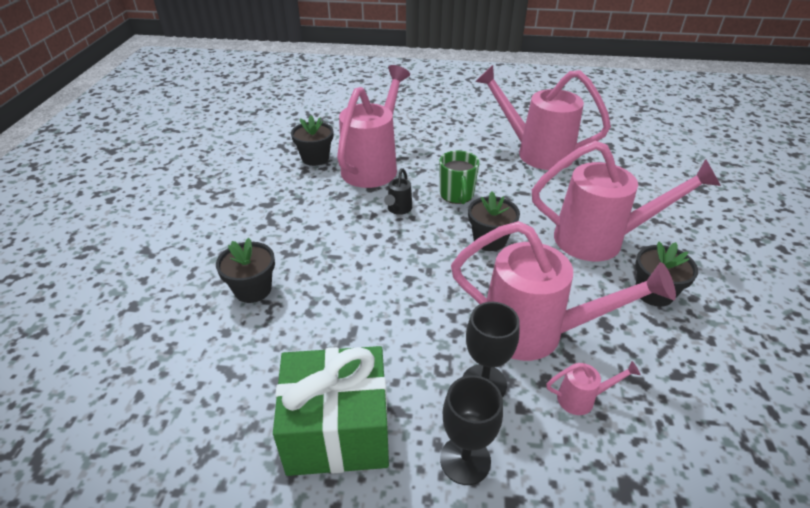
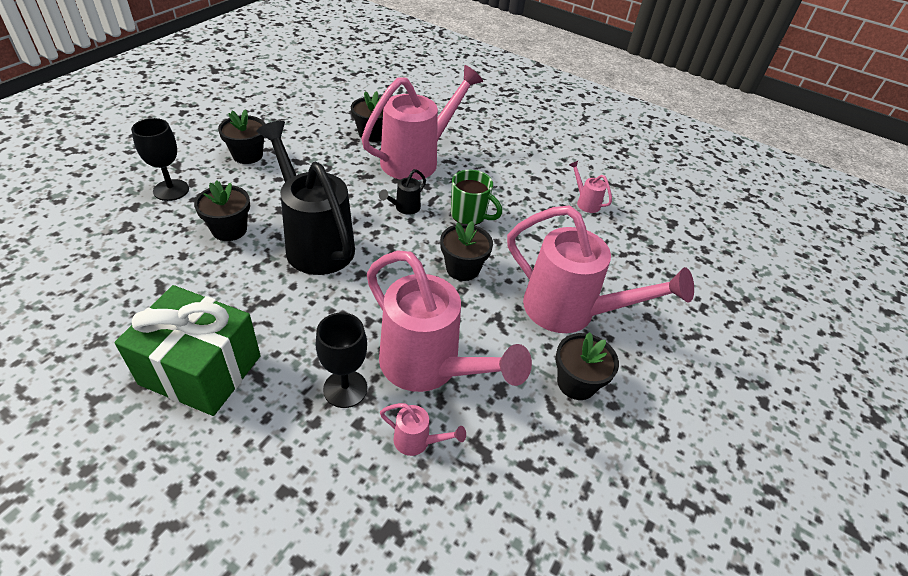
camera: 20 degrees right, 5 degrees up
green mug [439,151,480,204] -> green mug turned 75 degrees counterclockwise [451,170,502,225]
black goblet [440,375,503,485] -> black goblet moved to [131,118,189,201]
pink watering can [475,65,611,170] -> pink watering can [569,161,612,213], size x0.41
none -> black flower pot [218,109,265,164]
none -> black watering can [257,121,355,275]

